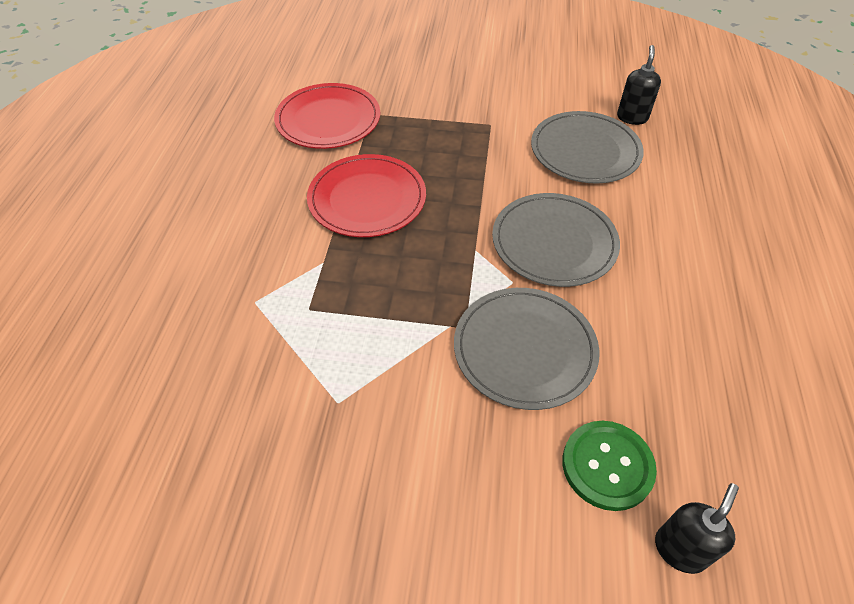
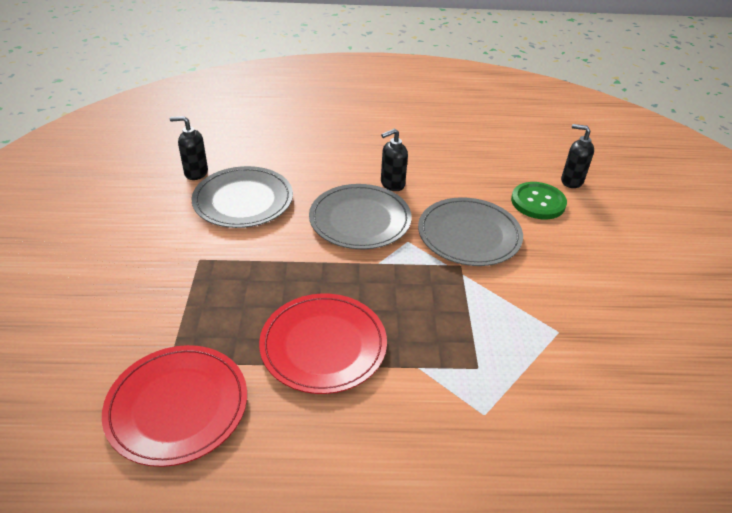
camera: 100 degrees left, 10 degrees down
none -> black soap dispenser [381,128,408,191]

